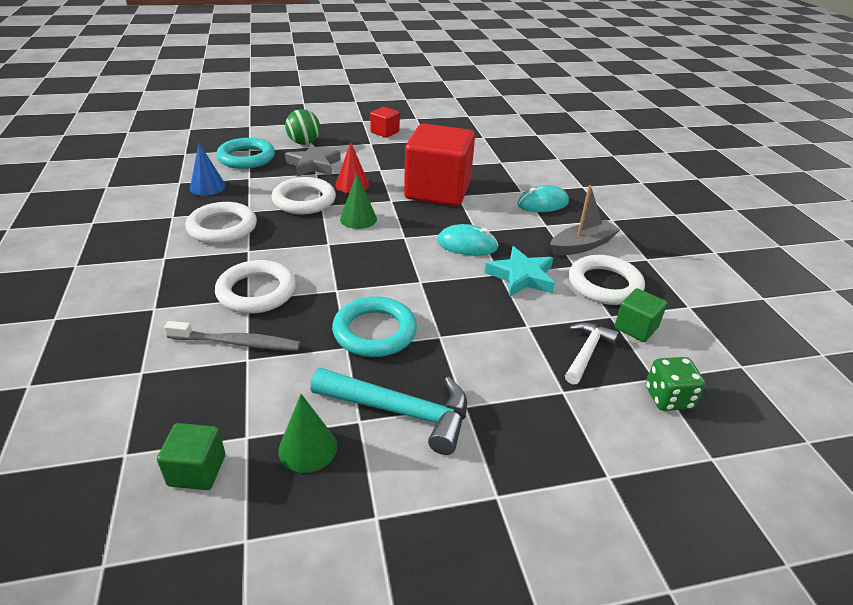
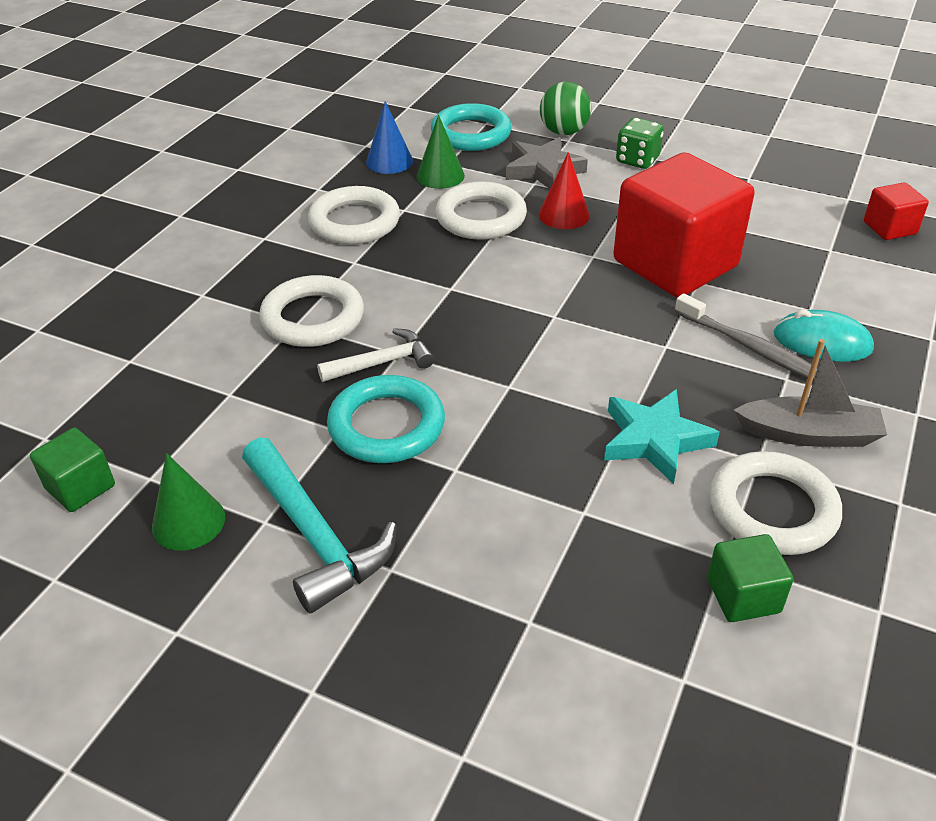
camera: 40 degrees right, 5 degrees up
grey toothbrush [164,321,300,351] -> grey toothbrush moved to [675,293,818,381]
green cone [340,174,377,229] -> green cone moved to [417,115,465,189]
red cube [370,107,400,138] -> red cube moved to [864,182,929,240]
turquoise mouse [437,224,499,256] -> none
white hammer [565,322,619,385] -> white hammer moved to [317,328,434,382]
green dice [646,357,705,411] -> green dice moved to [616,118,664,169]

